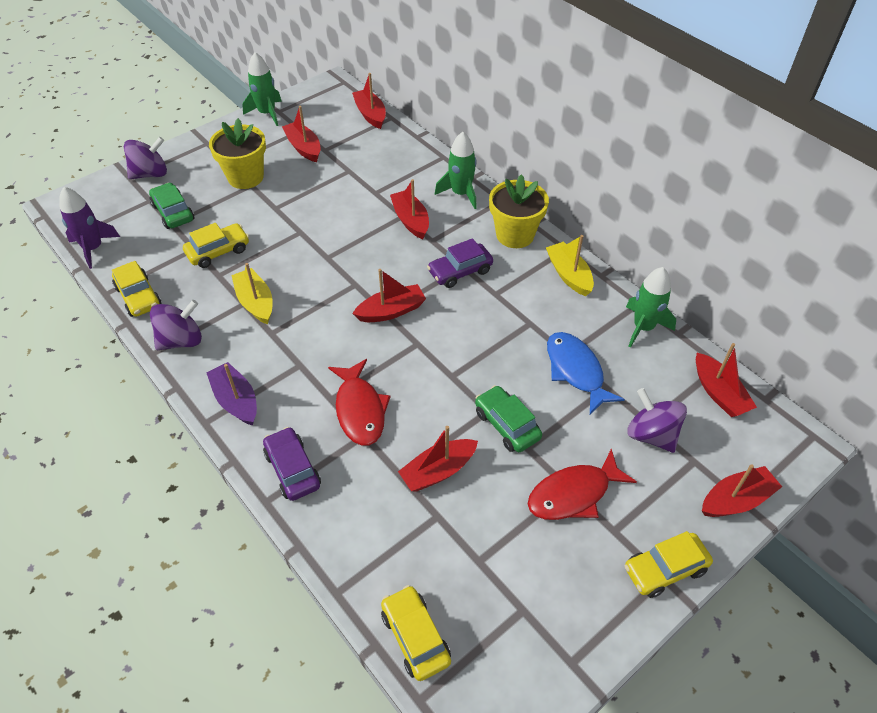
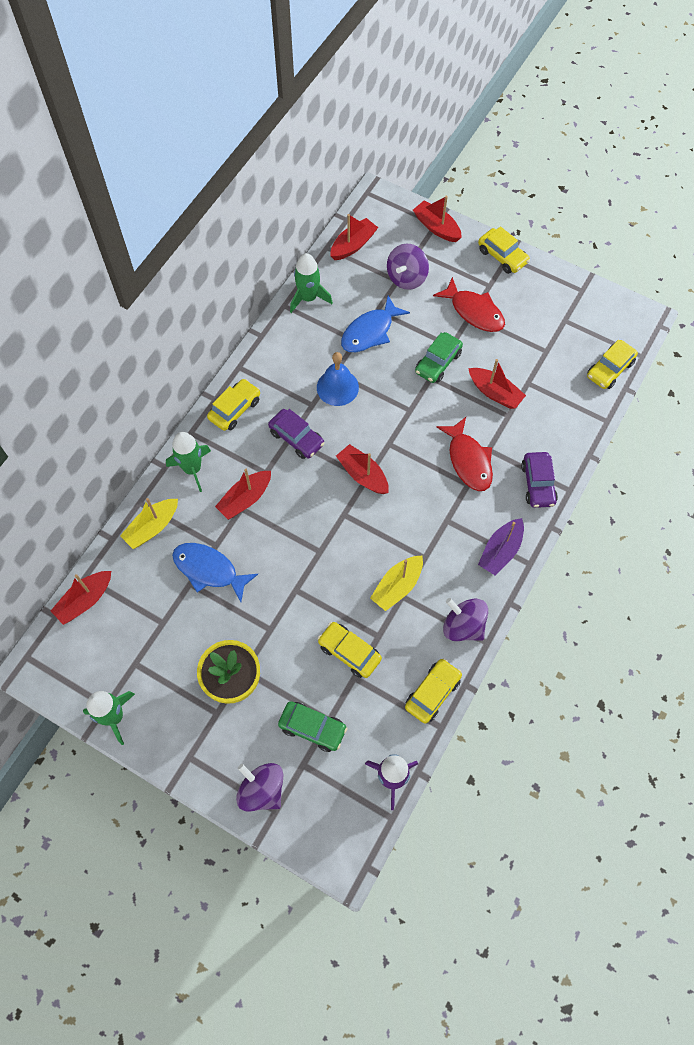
camera: 110 degrees left, 15 degrees up
green car [149,183,194,229] -> green car turned 105 degrees counterclockwise [278,701,348,752]
purple car [263,427,321,501] -> purple car turned 45 degrees counterclockwise [521,452,558,508]
red boat [282,106,321,162] -> none
red fish [328,359,391,446] -> red fish turned 105 degrees clockwise [437,417,493,491]
yellow flower pot [489,174,549,248] -> yellow car [207,379,260,431]
yellow boat [546,235,594,296] -> yellow boat moved to [120,498,178,549]
none -> blue fish [172,543,258,602]
none -> blue bell [317,352,359,406]

